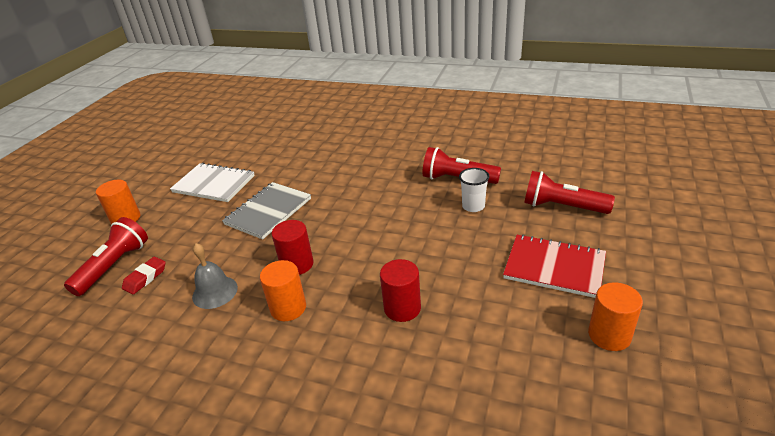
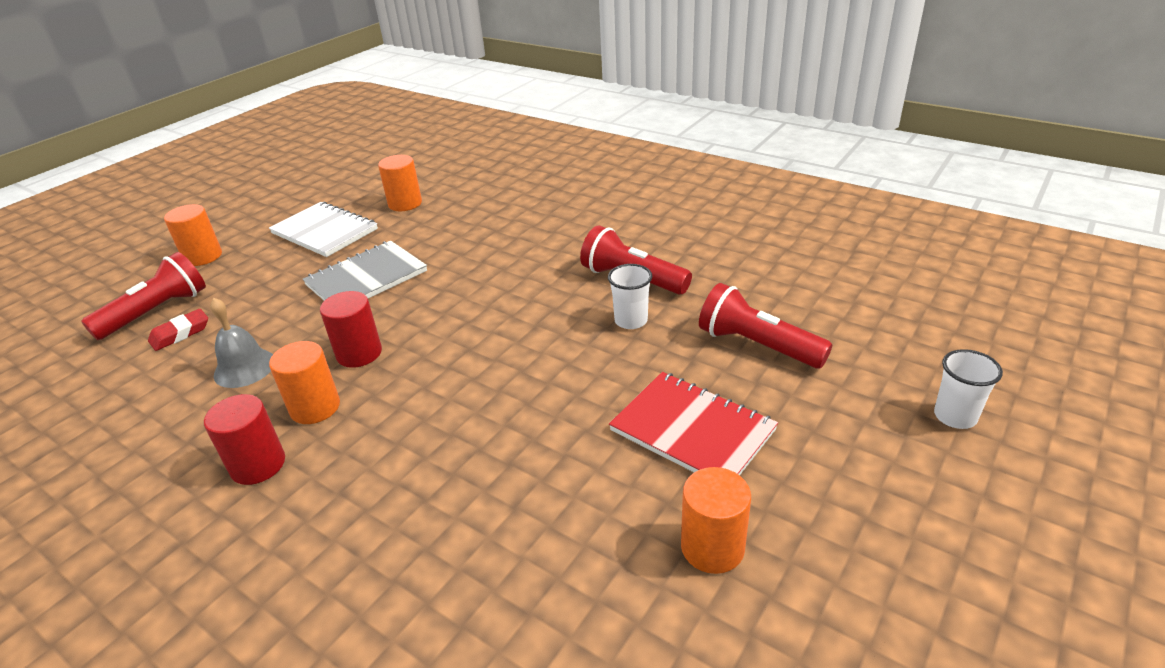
camera: 15 degrees right, 0 degrees up
red cylinder [380,259,421,322] -> red cylinder moved to [204,394,285,485]
none -> orange cylinder [378,155,422,211]
none -> white cup [934,349,1003,429]

